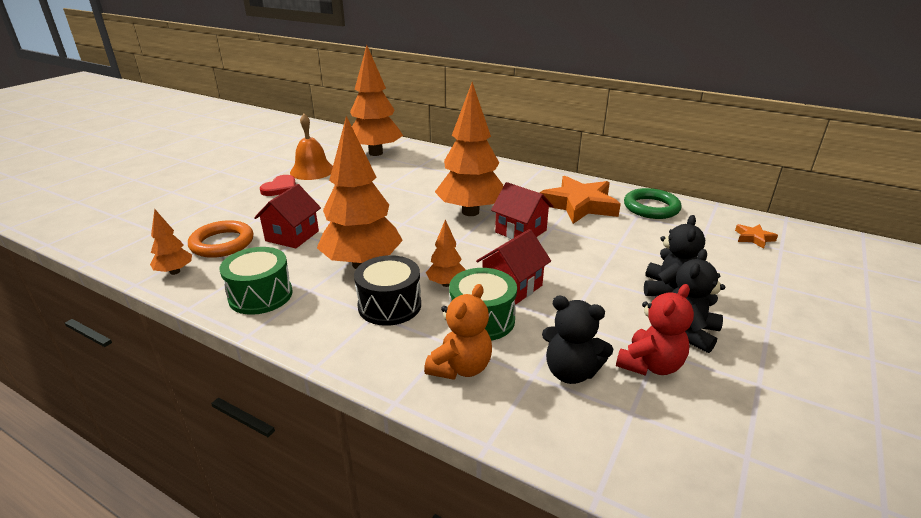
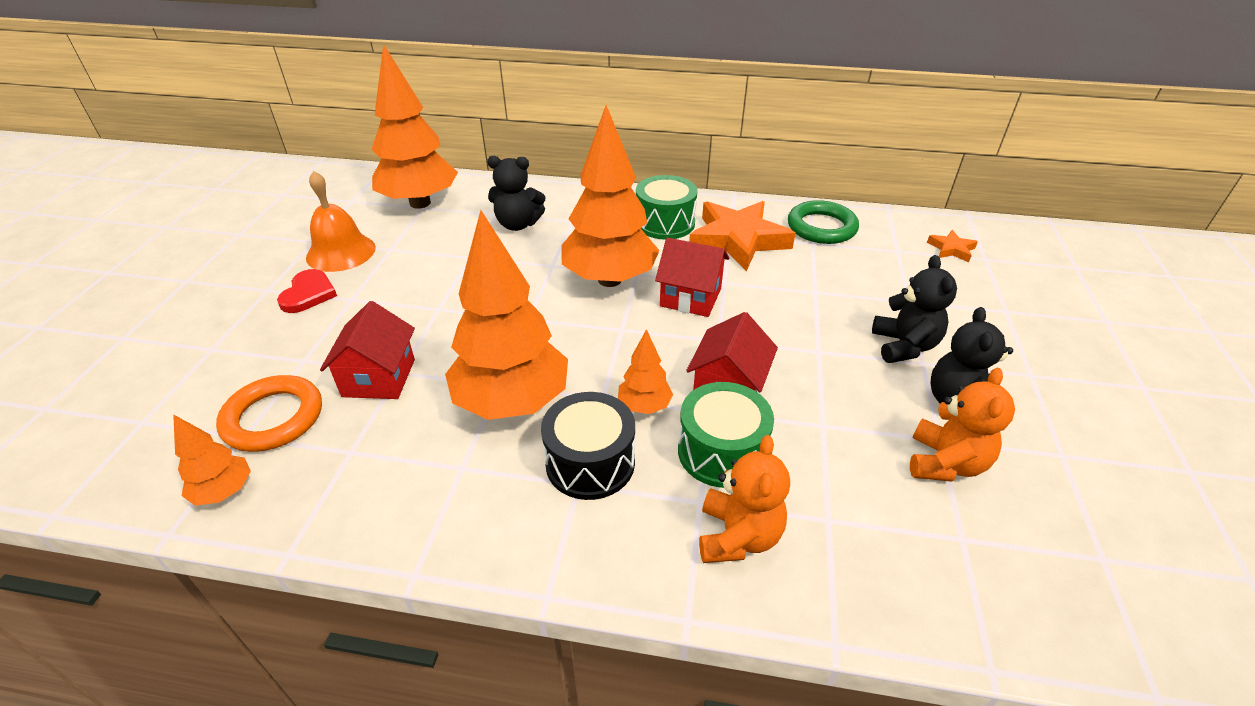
camera: 20 degrees left, 10 degrees up
green drum [219,247,293,315] -> green drum moved to [636,175,698,240]
black teddy bear [542,296,613,384] -> black teddy bear moved to [487,156,545,231]
red teddy bear [616,284,694,376] -> orange teddy bear [910,368,1015,482]

